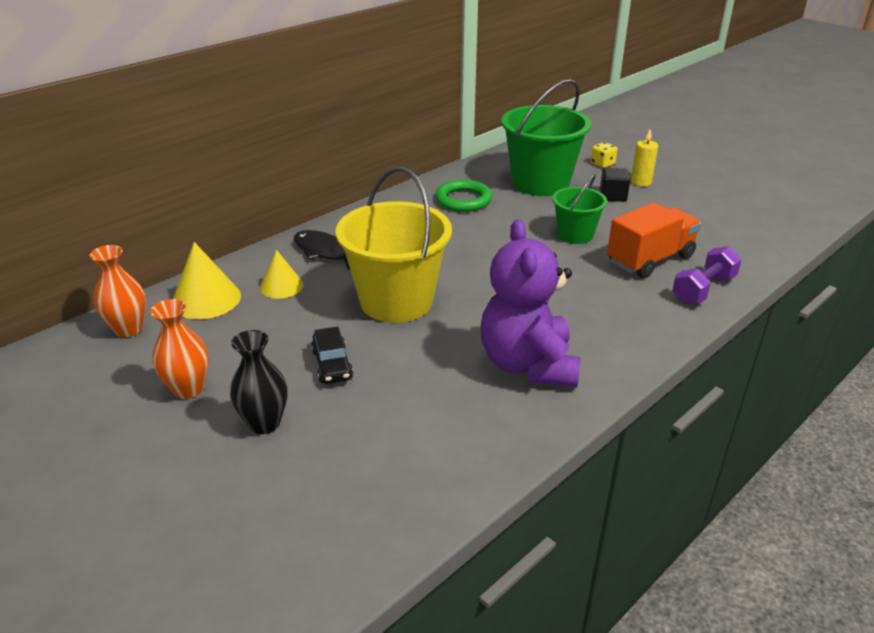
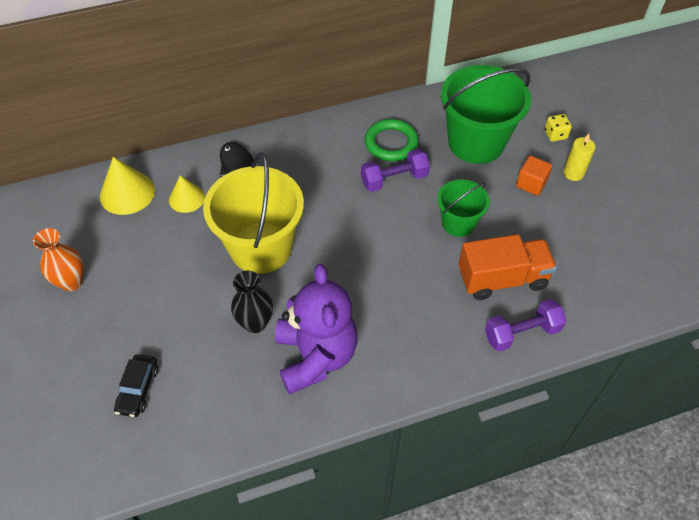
camera: 25 degrees right, 20 degrees up
orange vase [90,245,146,337] -> none
black vase [230,330,288,434] -> black vase moved to [231,270,273,333]
black car [311,326,353,384] -> black car moved to [114,354,158,417]
purple teddy bear [481,219,581,387] -> purple teddy bear turned 150 degrees clockwise [275,264,358,395]
black cube [600,168,630,202] -> orange cube [516,156,552,196]
none -> purple dumbbell [361,149,430,192]

